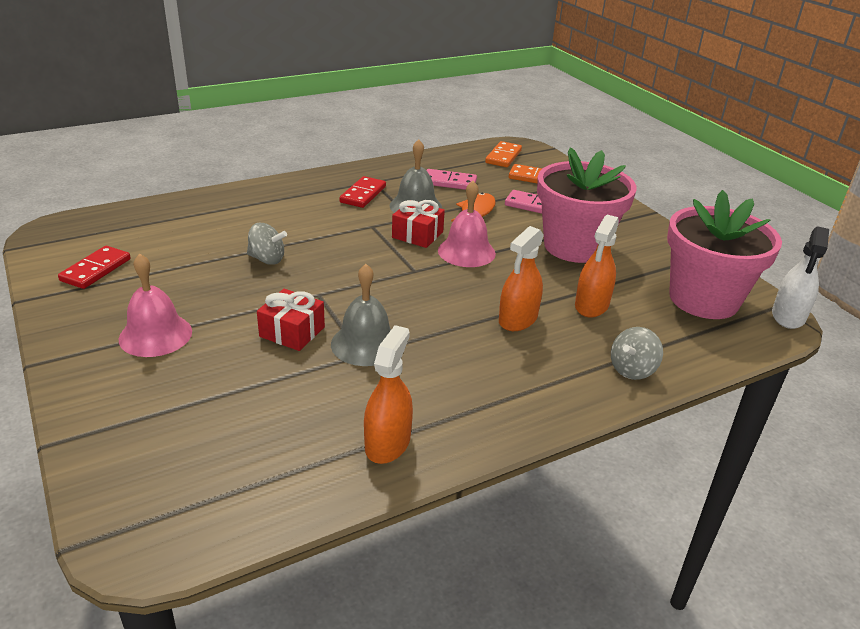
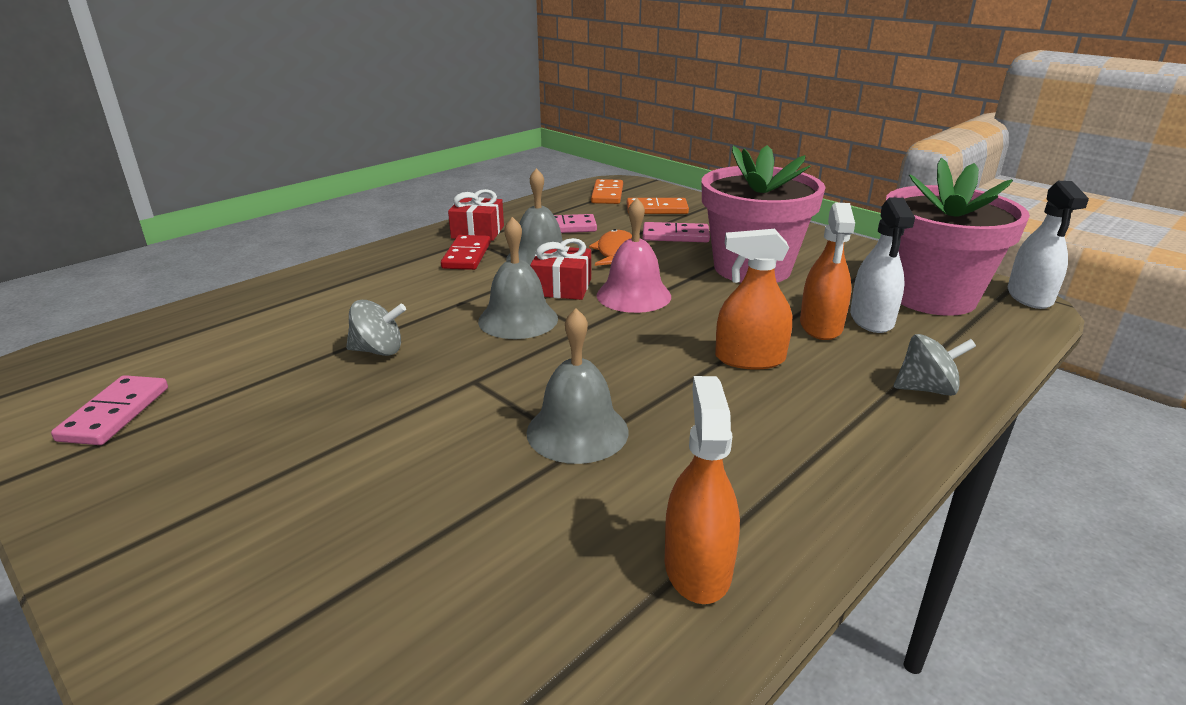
camera: 15 degrees left, 5 degrees down
red domino [58,246,131,289] -> pink domino [51,375,168,445]
pink bell [119,253,192,357] -> none
red gift [257,289,325,351] -> red gift moved to [448,189,504,241]
orange spray bottle [499,226,544,331] -> orange spray bottle turned 75 degrees clockwise [715,229,792,369]
grey spinning top [611,327,663,380] -> grey spinning top turned 120 degrees counterclockwise [894,334,976,396]
none -> grey bell [478,217,558,339]
none -> white spray bottle [850,197,915,333]

